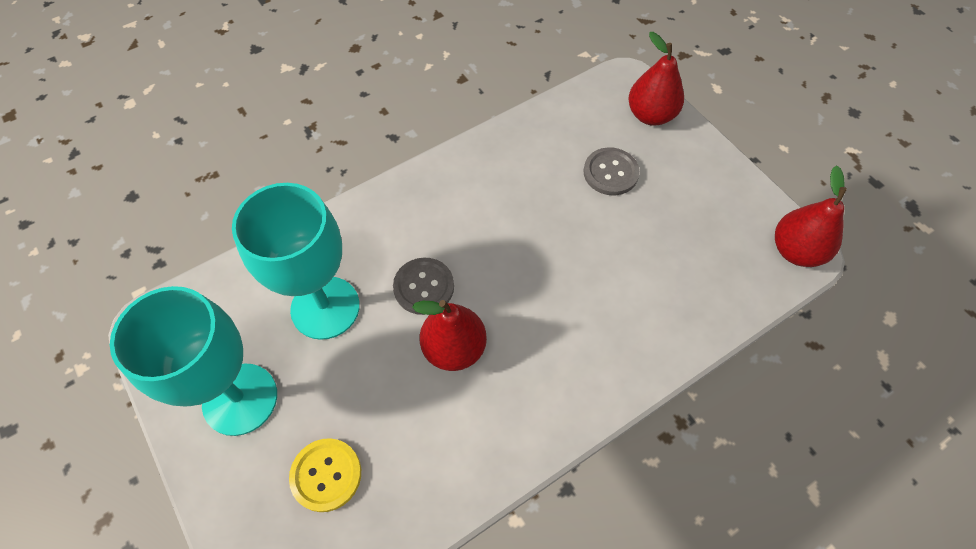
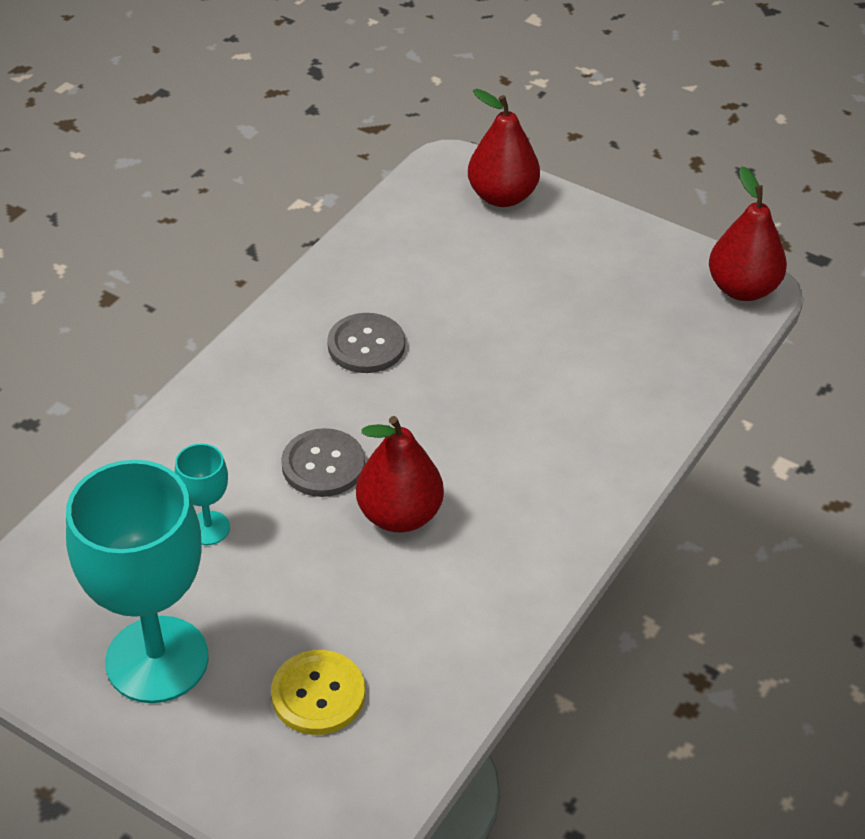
camera: 25 degrees left, 15 degrees down
turquoise goblet [232,183,360,340] -> turquoise goblet [175,444,230,545], size x0.45
grey button [584,147,640,195] -> grey button moved to [327,313,405,373]

